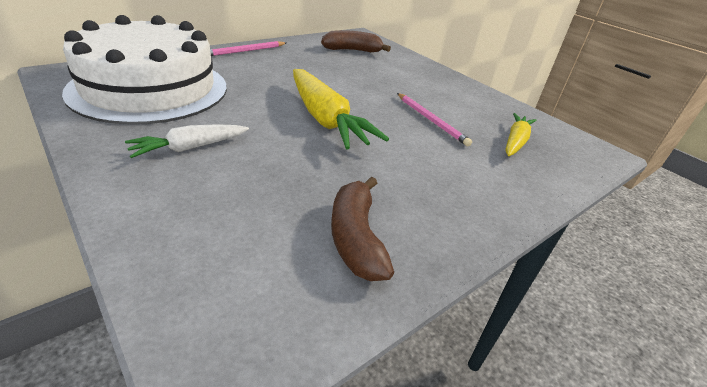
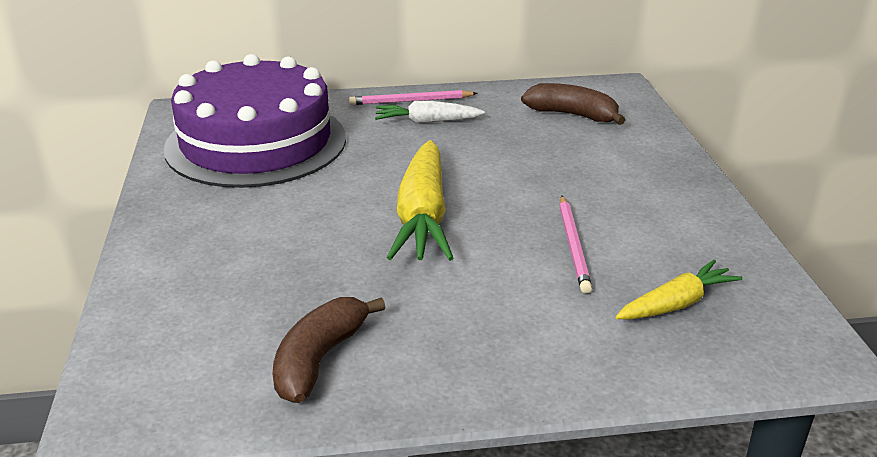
camera: 35 degrees right, 5 degrees down
white cake [62,15,227,125] -> purple cake [163,54,346,188]
white carrot [125,124,249,158] -> white carrot moved to [375,101,485,124]

